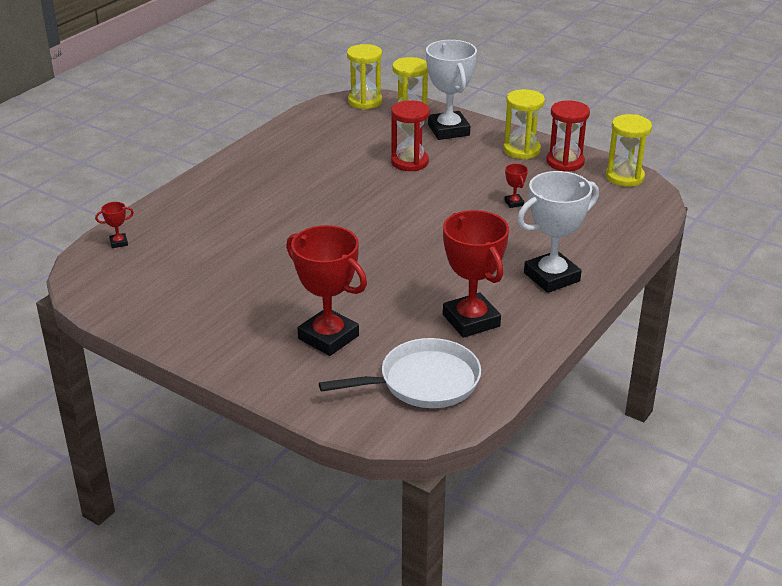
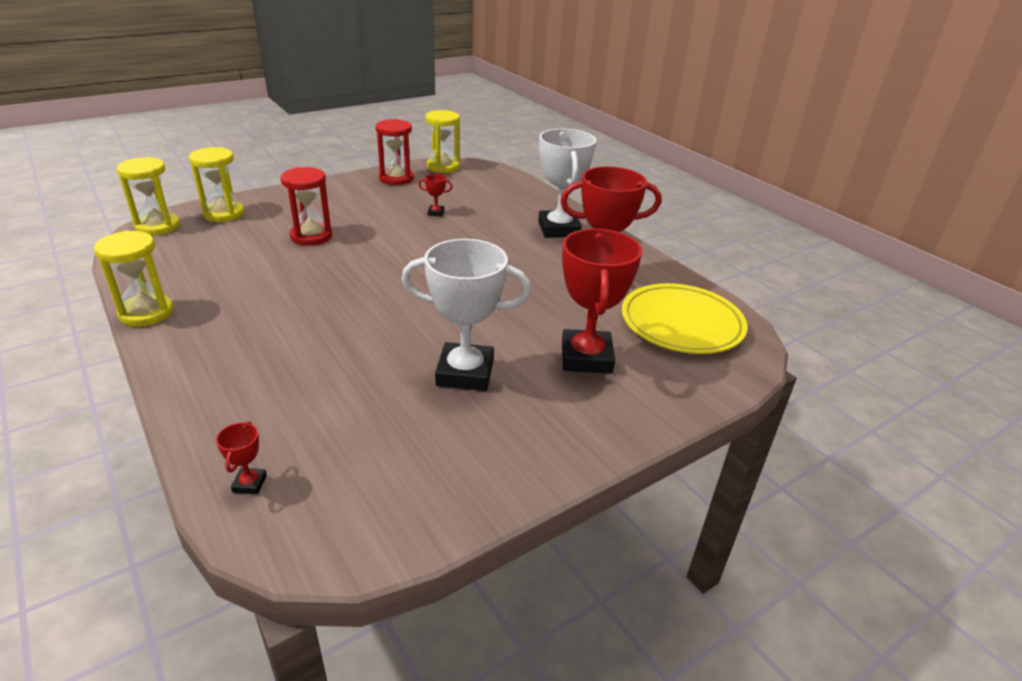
camera: 70 degrees left, 0 degrees up
red trophy [286,225,367,356] -> red trophy turned 60 degrees counterclockwise [562,229,642,374]
white pan [319,338,481,408] -> yellow plate [622,283,748,354]
white trophy [426,40,477,140] -> white trophy moved to [402,239,531,391]
yellow hourglass [503,89,545,159] -> yellow hourglass moved to [94,231,174,327]

